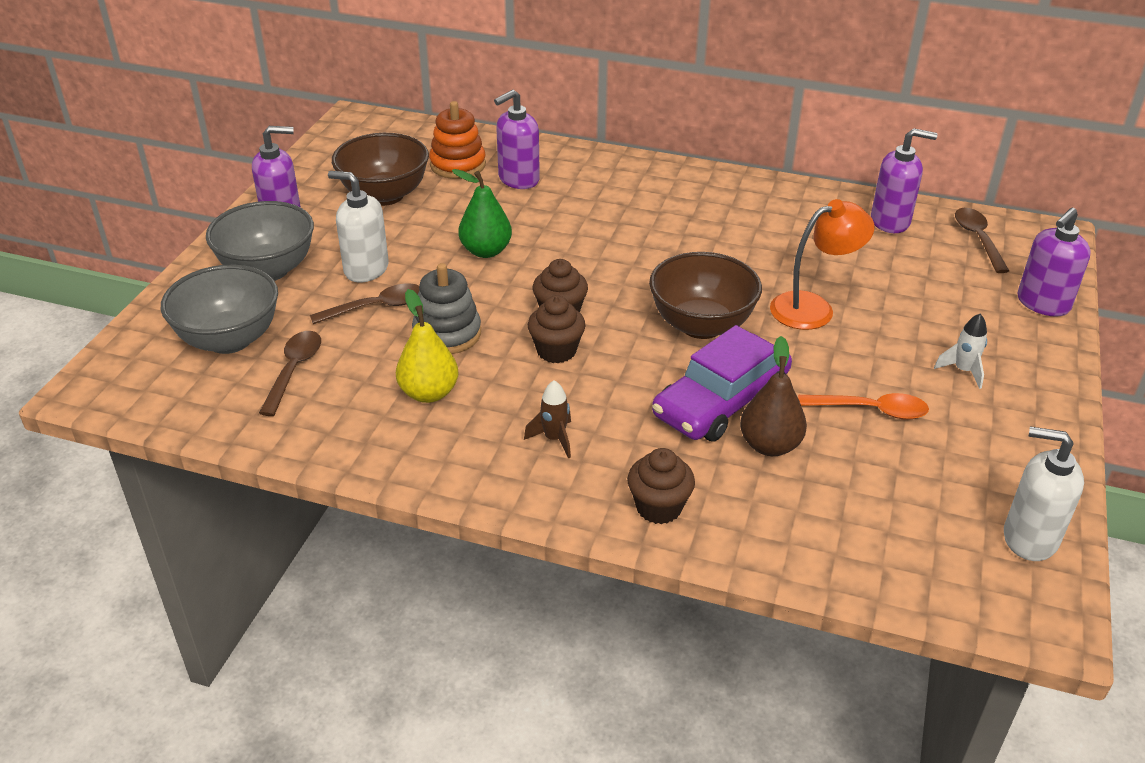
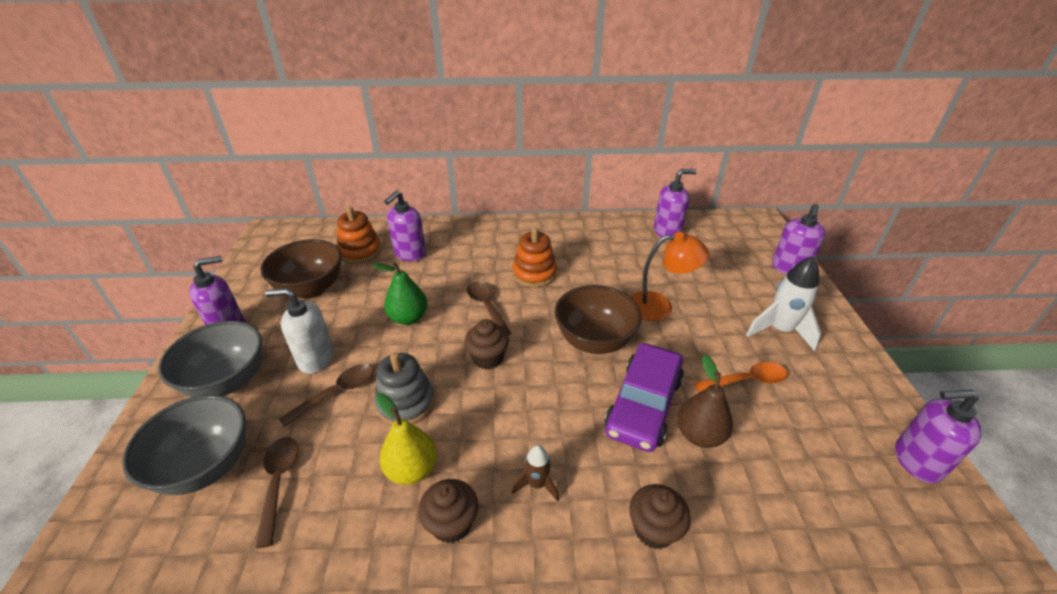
camera: 20 degrees left, 0 degrees up
brown cupcake [528,295,586,363] -> brown cupcake moved to [418,479,479,543]
orange lamp [770,199,875,330] -> orange lamp turned 45 degrees clockwise [630,232,709,321]
white rocket [934,314,987,389] -> white rocket [746,256,821,351], size x1.81
brown spoon [955,208,1009,273] -> brown spoon moved to [467,282,512,336]
white soap dispenser [1004,426,1084,561] -> purple soap dispenser [895,390,982,484]
none -> orange stacking toy [513,227,557,287]

